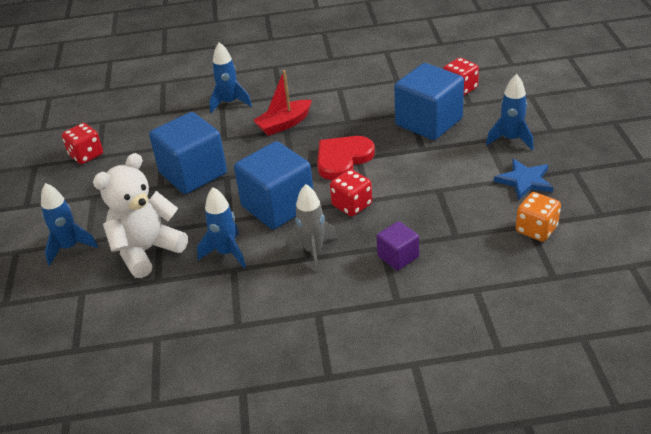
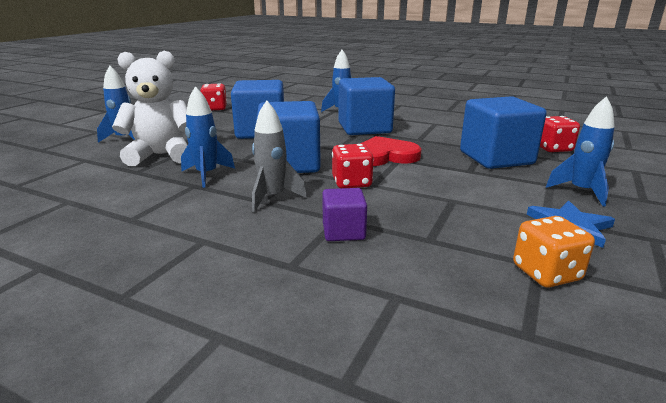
camera: 30 degrees right, 15 degrees down
red boat [253,70,312,136] -> blue cube [338,77,395,135]

